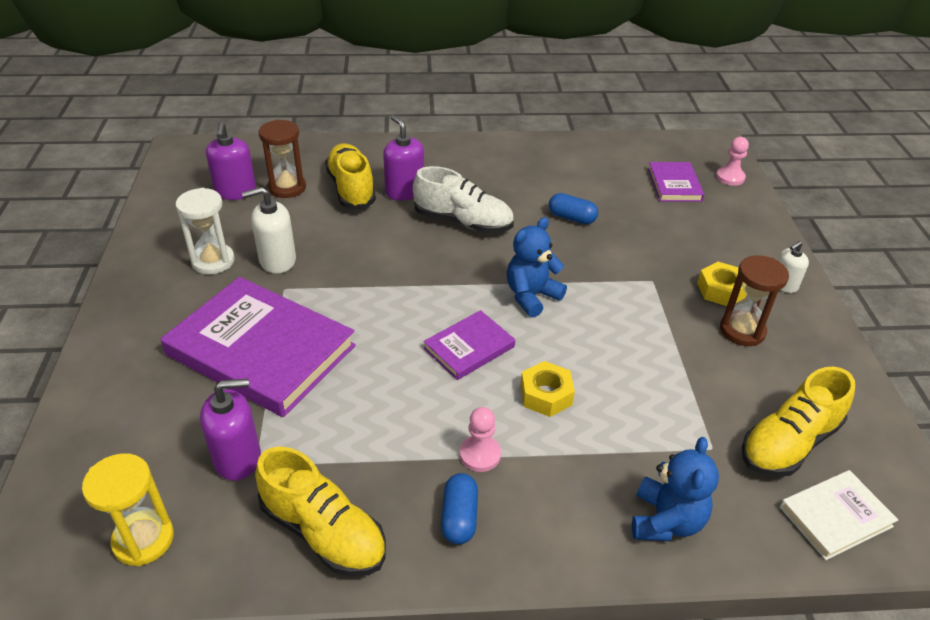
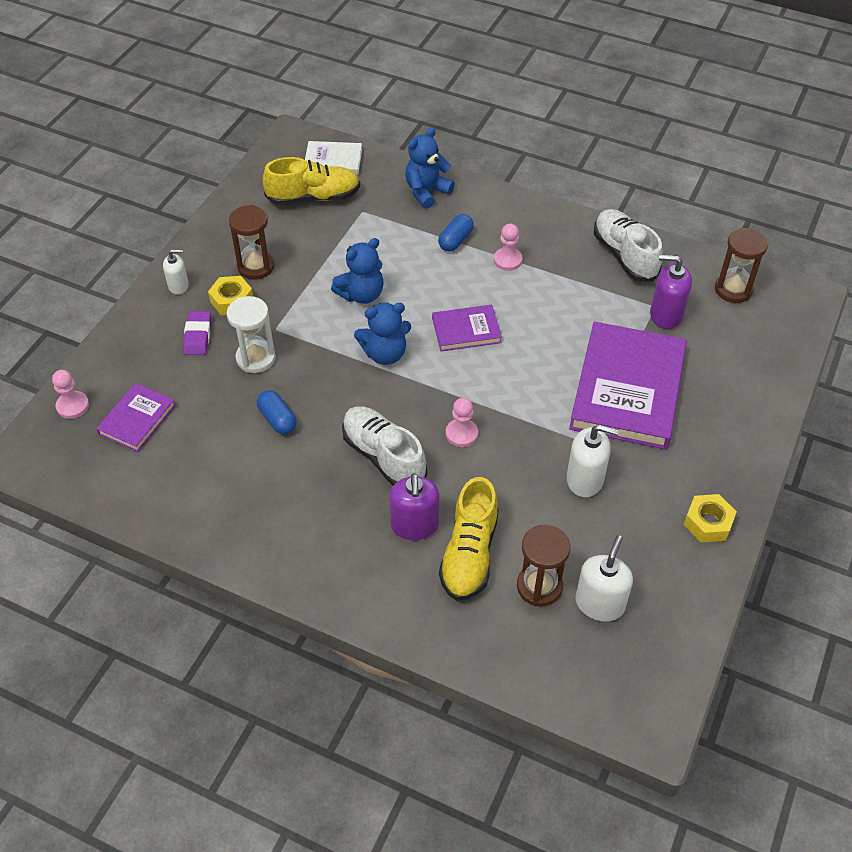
camera: 150 degrees left, 10 degrees up
yellow hourglass [82,453,174,566] -> brown hourglass [715,228,768,303]
purple book [161,277,356,417] -> purple book turned 45 degrees clockwise [569,322,687,450]
white hourglass [175,188,234,274] -> white hourglass moved to [227,296,276,373]
purple soap dispenser [206,122,256,200] -> white soap dispenser [575,535,633,622]
yellow shoe [255,447,386,576] -> white shoe [594,209,663,282]
blue capsule [441,473,478,544] -> blue capsule moved to [438,214,474,252]
yellow nut [520,361,575,417] -> yellow nut moved to [684,494,737,543]
none -> purple eraser [183,311,211,355]
none -> blue teddy bear [331,238,384,304]
none -> pink pawn [446,398,478,447]

